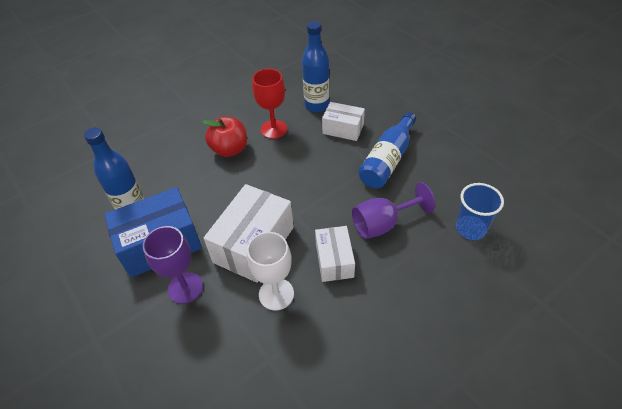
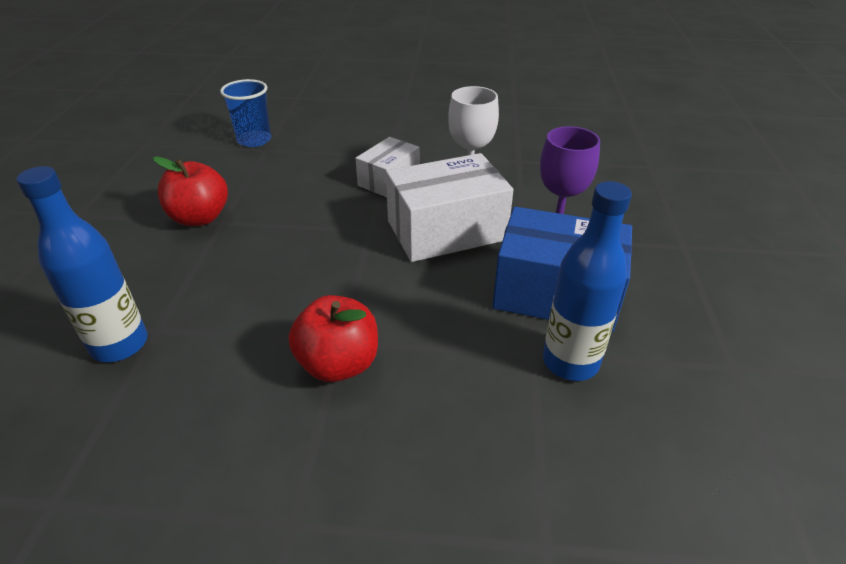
camera: 140 degrees left, 10 degrees down
red goblet [252,69,287,139] -> none
white box [322,102,365,141] -> none
purple goblet [352,182,435,239] -> none
blue bottle [358,112,416,188] -> red apple [153,156,228,226]

